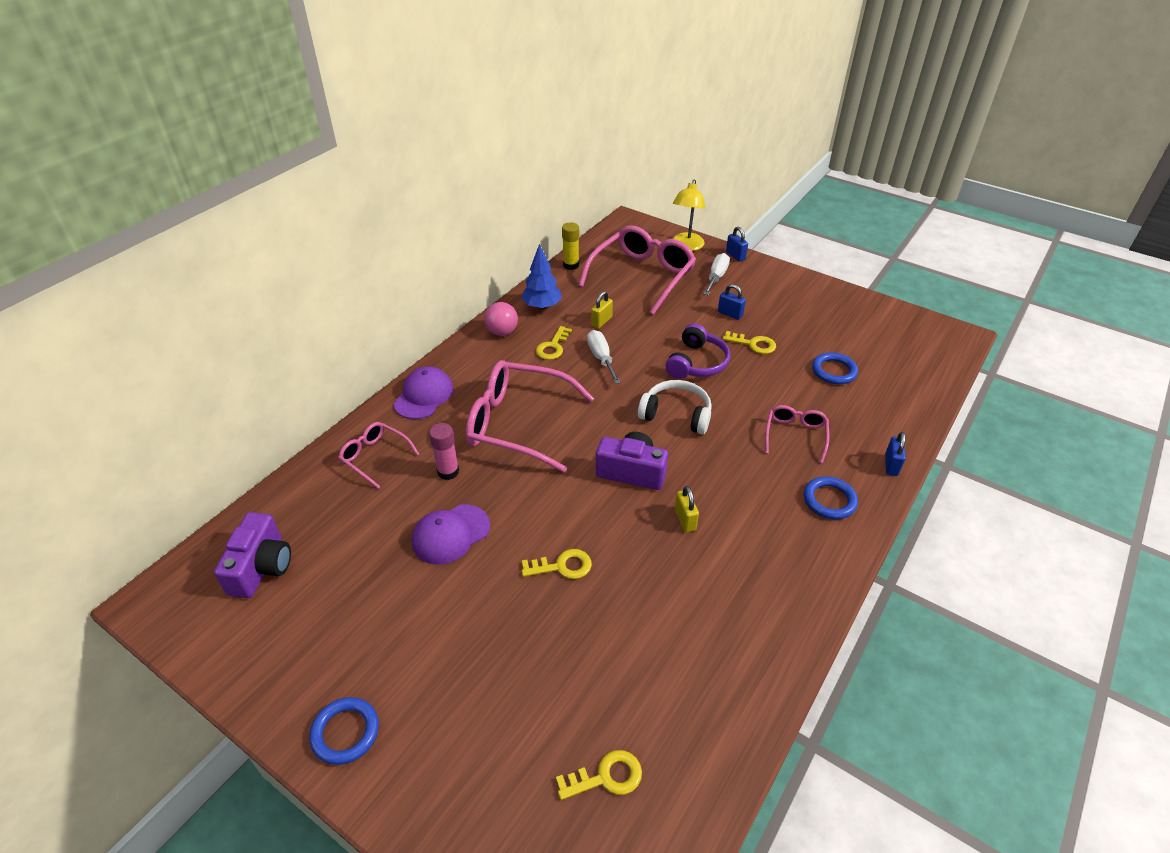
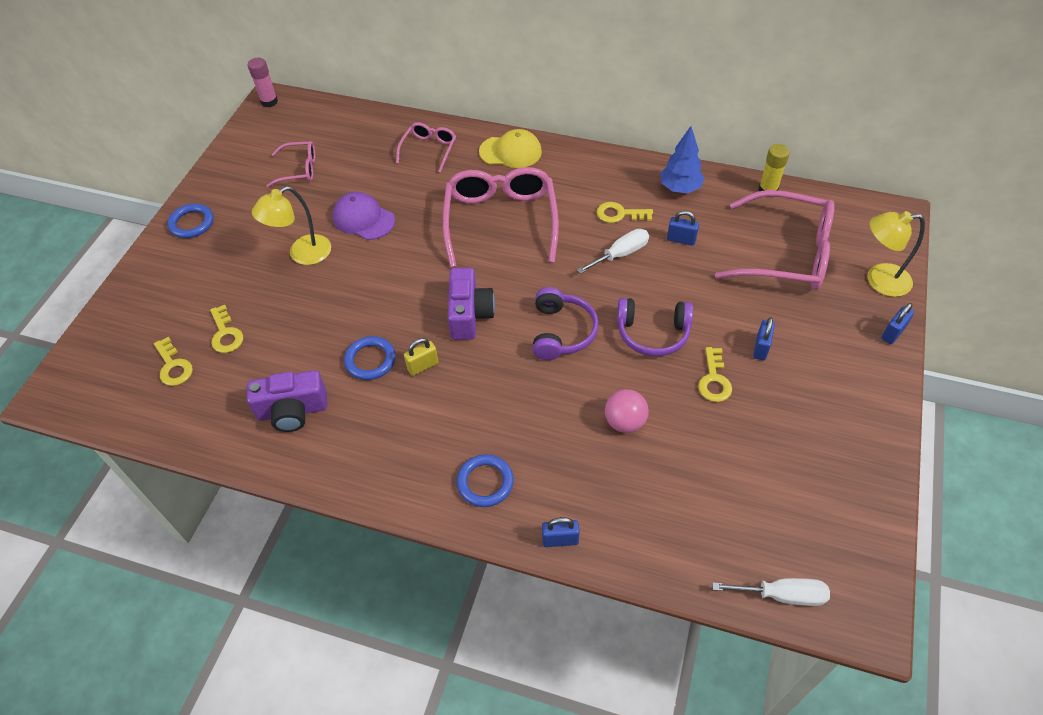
camera: 75 degrees right, 10 degrees up
purple camera [214,512,291,598] -> purple camera moved to [247,370,327,432]
purple cap [394,366,453,419] -> yellow cap [479,129,542,168]
pink glue stick [429,423,459,480] -> pink glue stick moved to [248,57,278,107]
pink ball [484,302,518,336] -> pink ball moved to [605,389,649,433]
yellow key [521,549,592,579] -> yellow key moved to [210,305,243,353]
yellow padlock [591,291,613,329] -> blue padlock [667,211,699,246]
white headphones [638,380,712,434] -> purple headphones [533,287,599,360]
white screwdriver [704,253,730,295] -> white screwdriver moved to [712,578,830,606]
pink glasses [765,405,829,463] -> pink glasses moved to [266,141,315,188]
blue ring [812,352,858,384] -> blue ring moved to [344,336,396,380]
none -> yellow lamp [252,186,331,265]

